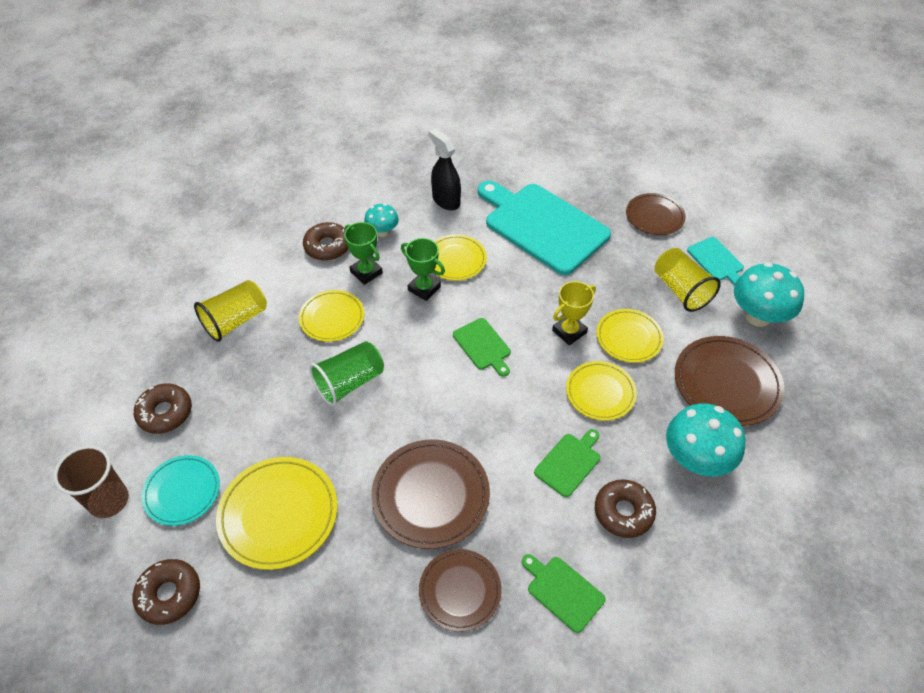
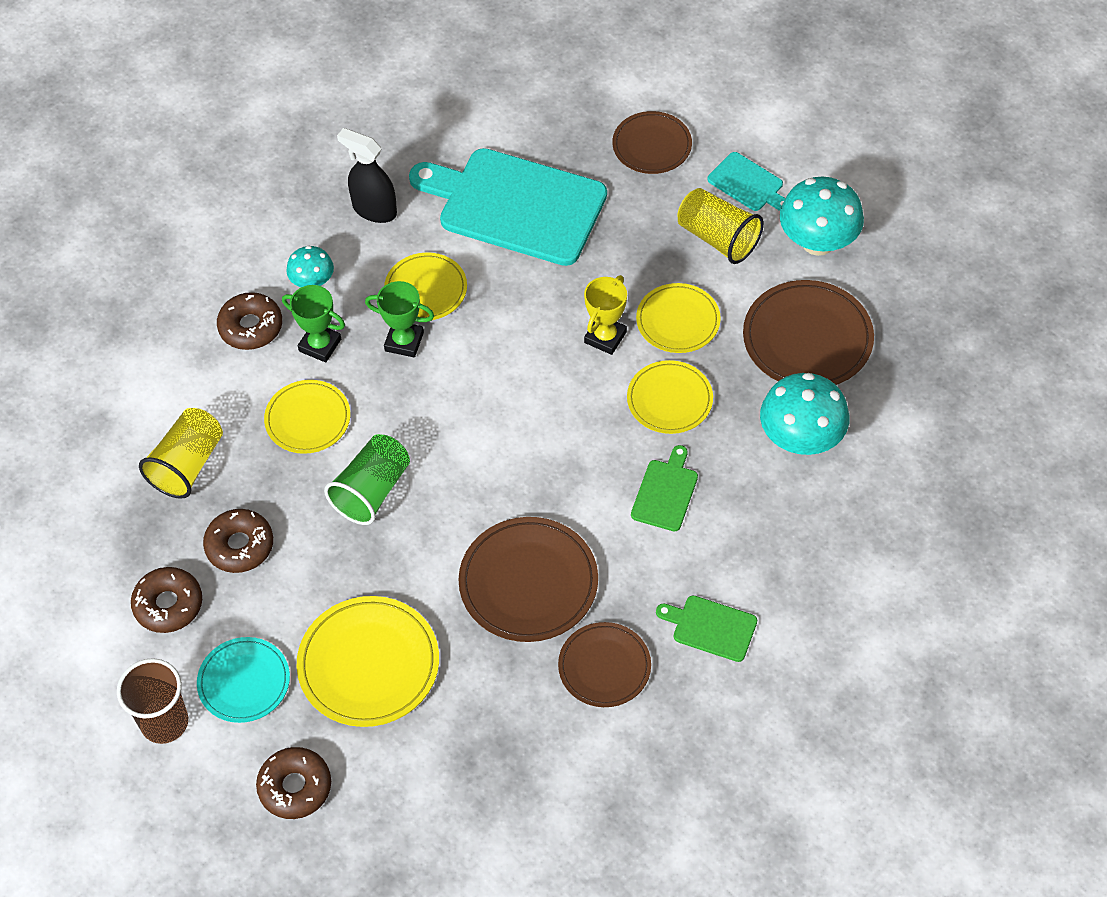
camera: 20 degrees left, 5 degrees up
green cutting board [453,318,511,377] -> none
brown donut [595,479,656,538] -> brown donut moved to [203,509,273,573]

